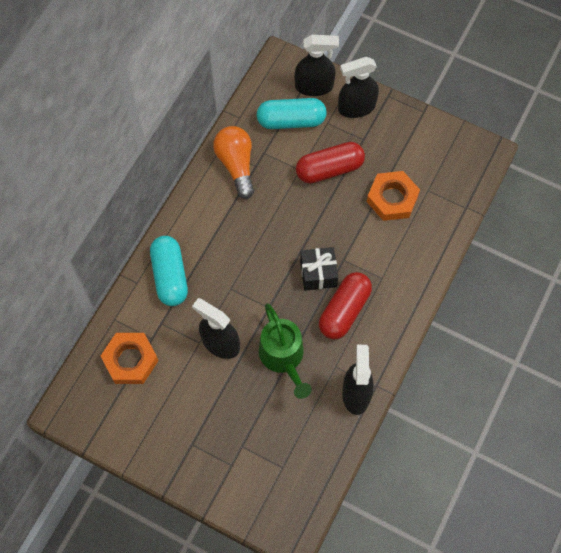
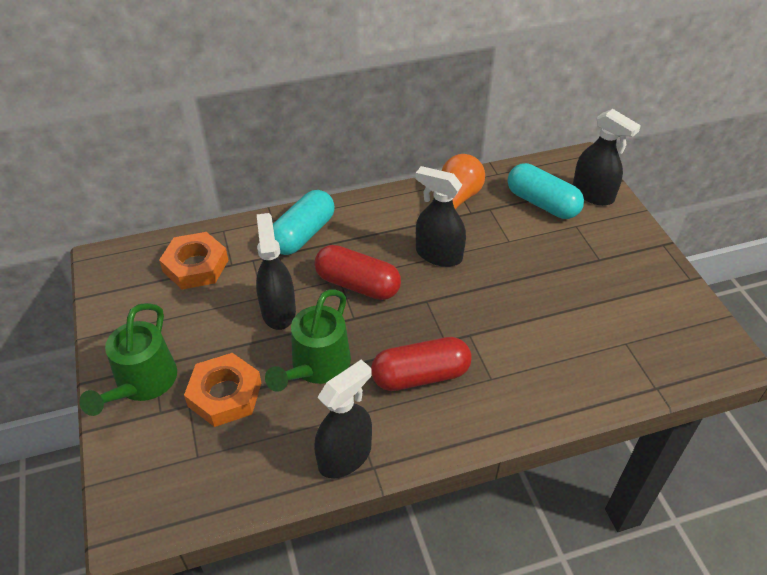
camera: 45 degrees right, 20 degrees down
red capsule [296,142,365,183] -> red capsule moved to [315,245,401,300]
black gift [300,247,338,291] -> none
black spray bottle [338,57,379,118] -> black spray bottle moved to [416,166,466,267]
orange nut [367,171,420,221] -> orange nut moved to [184,353,261,427]
none -> green watering can [79,303,177,416]

